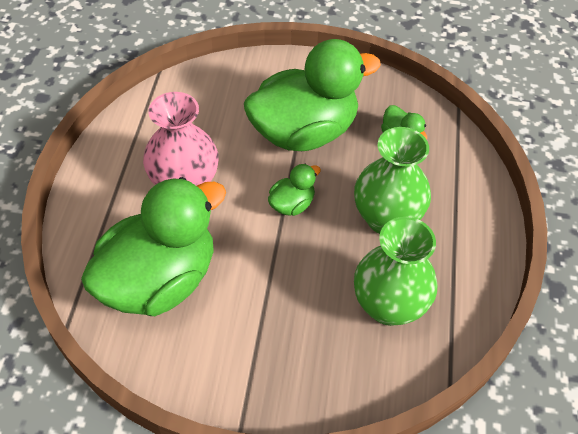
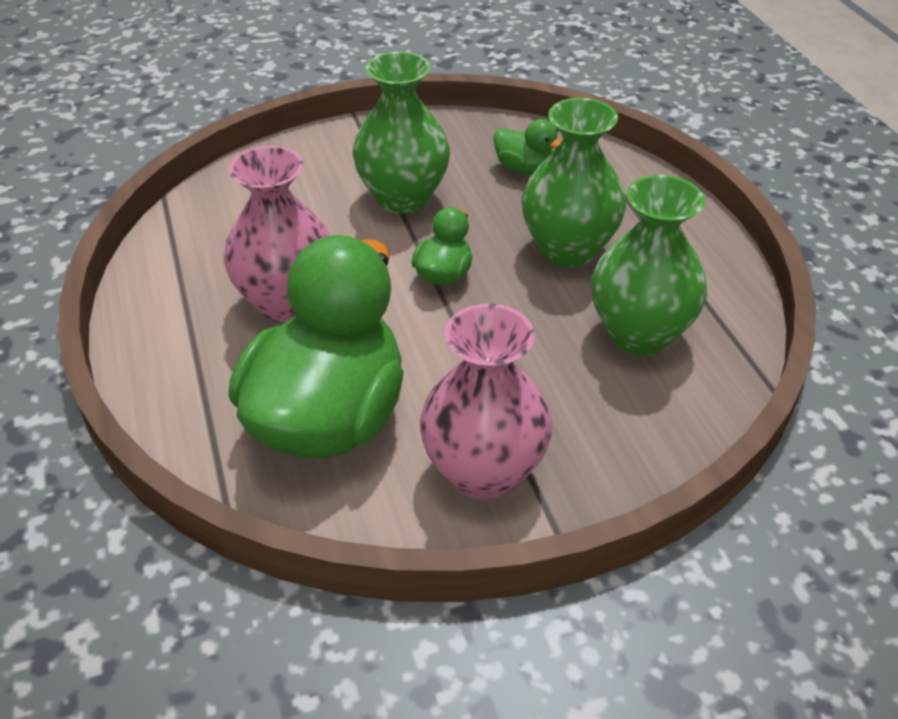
camera: 25 degrees left, 10 degrees down
green duck [244,39,381,151] -> green vase [352,51,450,214]
none -> pink vase [420,303,552,500]

